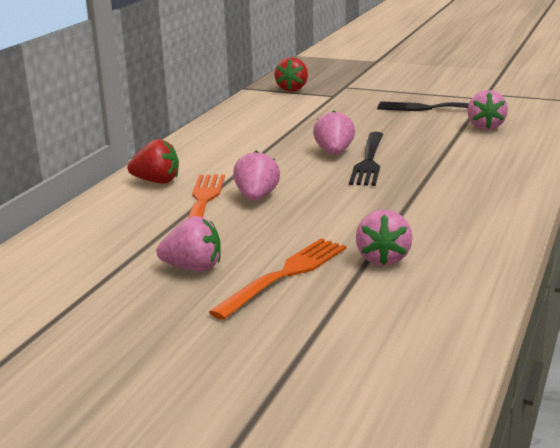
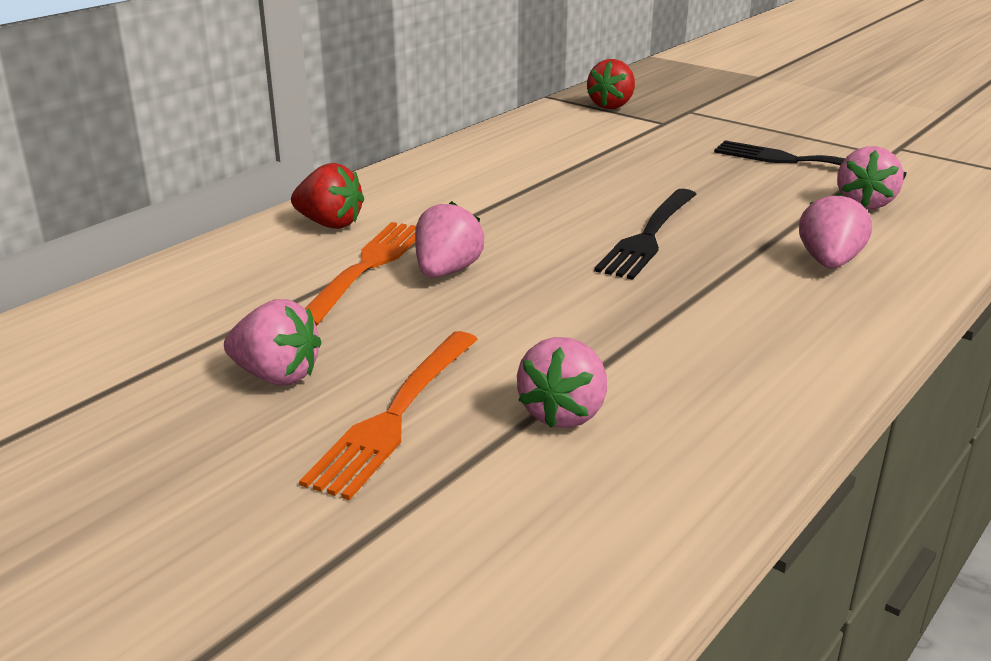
camera: 15 degrees right, 5 degrees up
orange fork [209,239,346,320] -> orange fork turned 150 degrees clockwise [299,331,478,500]
pink strawberry [313,111,355,154] -> pink strawberry moved to [799,193,872,268]

